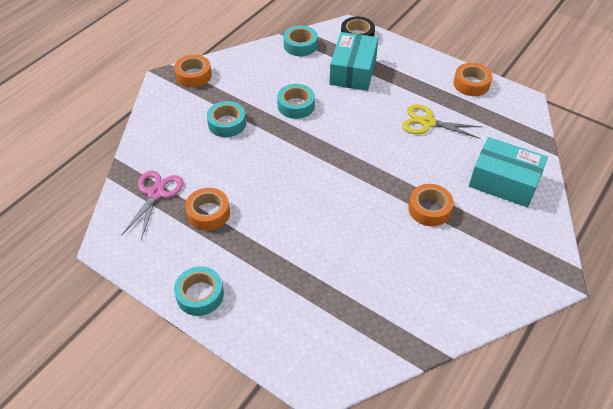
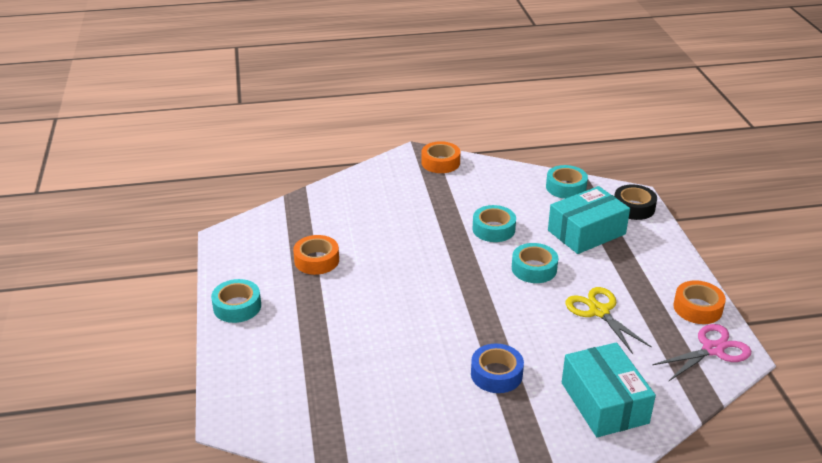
camera: 45 degrees right, 15 degrees down
pink scissors [121,170,183,240] -> pink scissors moved to [652,324,751,381]
turquoise tape [207,101,246,137] -> turquoise tape moved to [512,243,558,283]
orange tape [408,184,454,226] -> blue tape [471,343,524,393]

